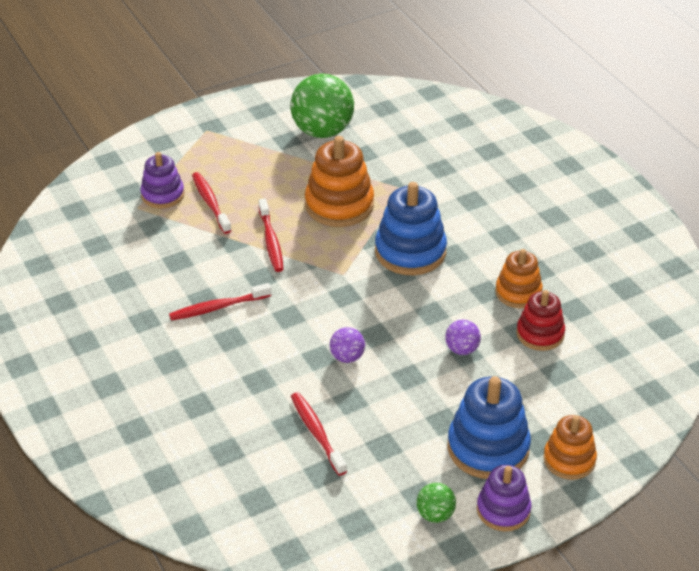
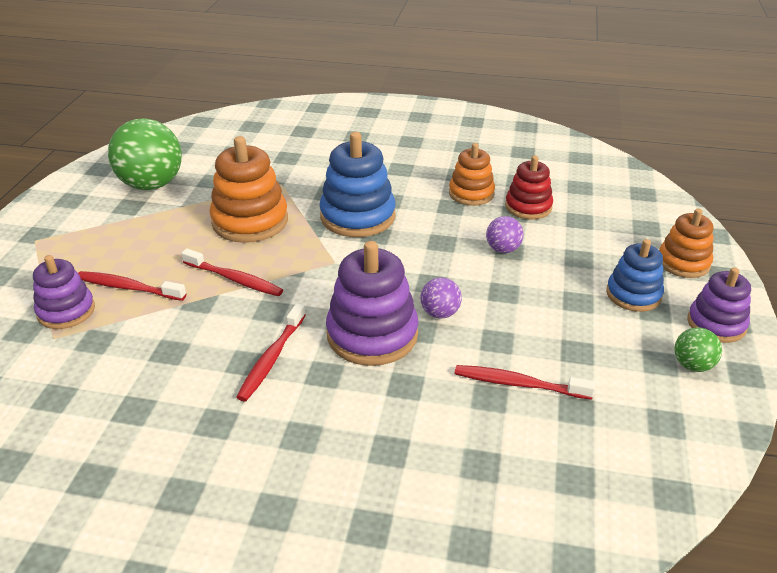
camera: 50 degrees left, 5 degrees down
blue stacking toy [447,376,531,479] -> blue stacking toy [606,239,664,312], size x0.63
none -> purple stacking toy [326,241,419,366]

